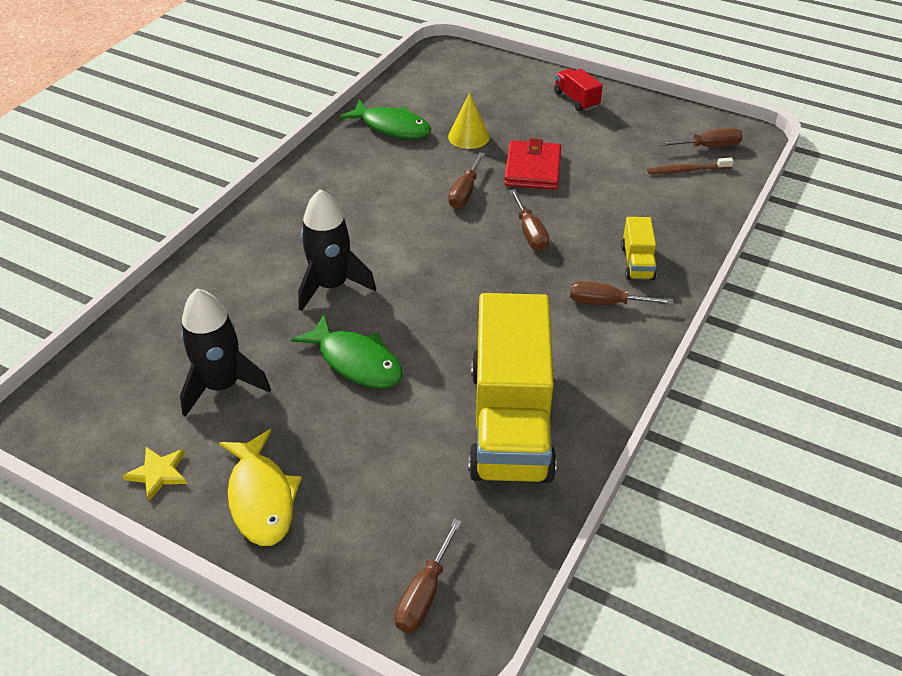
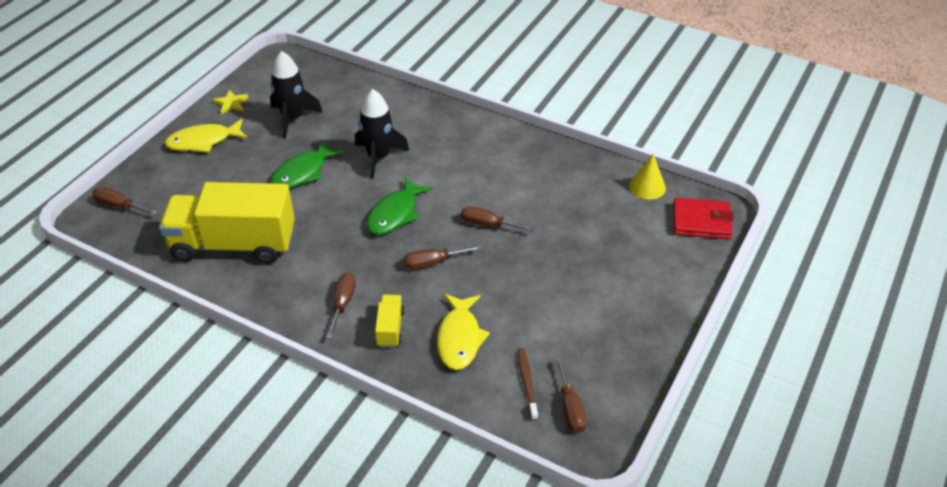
camera: 90 degrees right, 0 degrees up
green fish [339,99,431,139] -> green fish moved to [366,177,432,235]
yellow cone [448,93,490,149] -> yellow cone moved to [629,154,666,199]
red wallet [504,138,561,190] -> red wallet moved to [673,197,734,239]
red truck [554,68,603,111] -> none
yellow truck [621,217,657,280] -> yellow truck turned 90 degrees clockwise [375,294,405,348]
none -> yellow fish [437,294,490,370]

